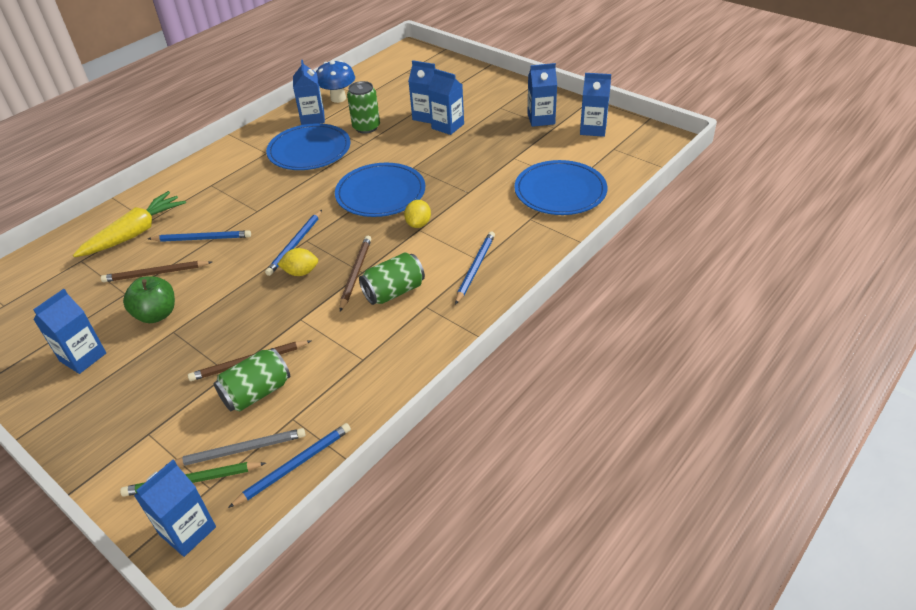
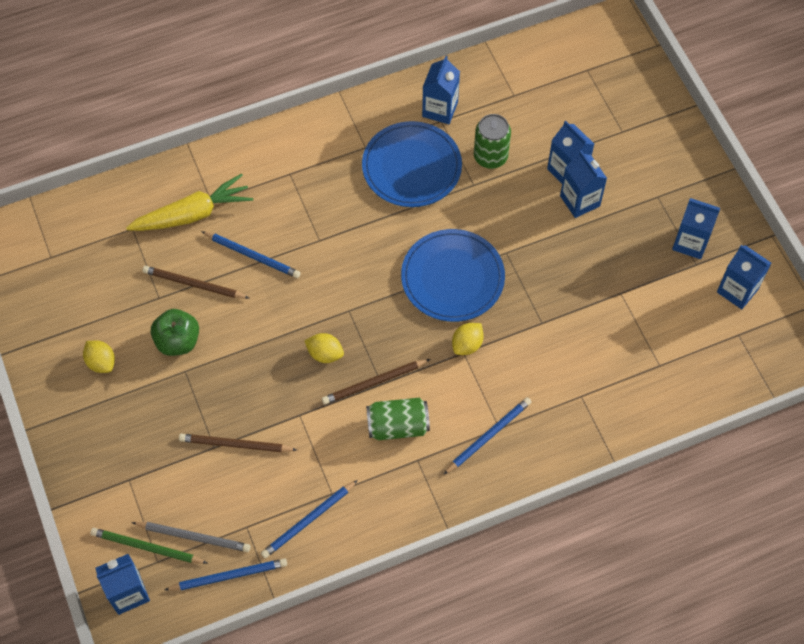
camera: 25 degrees right, 20 degrees up
blue carton [33,289,106,374] -> yellow lemon [83,340,115,373]
green can [214,348,290,412] -> none
blue pencil [265,210,322,276] -> blue pencil moved to [261,480,358,558]
blue mushroom [316,60,355,103] -> none
brown pencil [340,236,371,312] -> brown pencil turned 150 degrees counterclockwise [322,359,430,405]
blue plate [514,160,607,215] -> none

